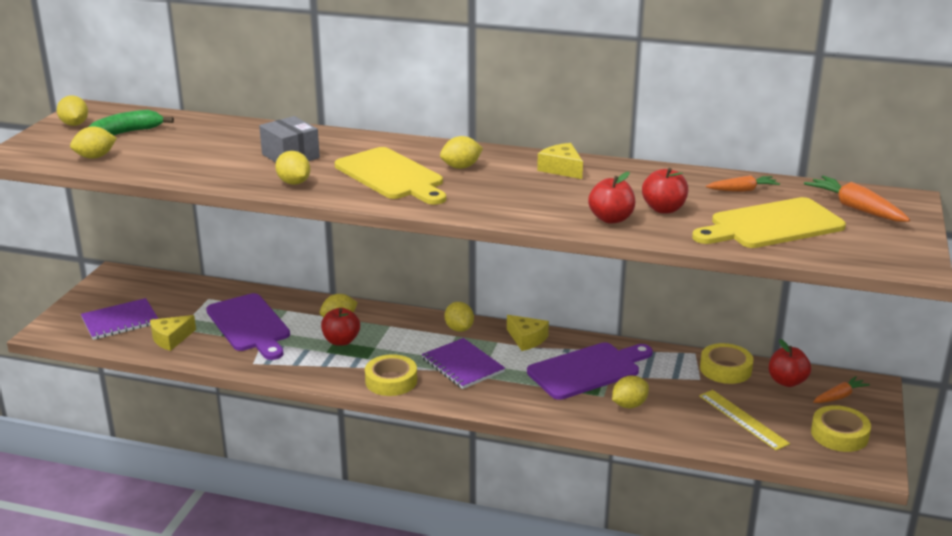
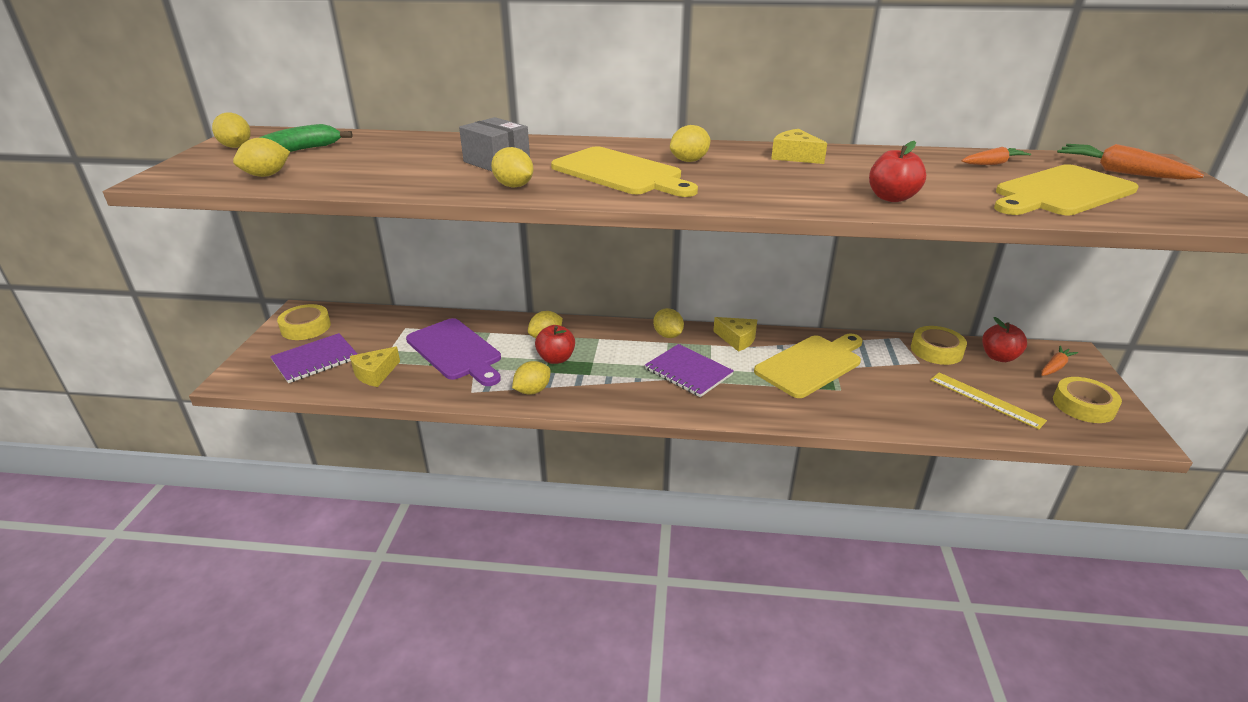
camera: 10 degrees left, 5 degrees up
yellow tape [365,354,417,396] -> yellow tape moved to [277,304,331,340]
purple cutting board [527,342,653,400] -> yellow cutting board [754,334,863,398]
yellow lemon [612,375,649,408] -> yellow lemon moved to [512,361,550,395]
red apple [642,168,688,213] -> none

